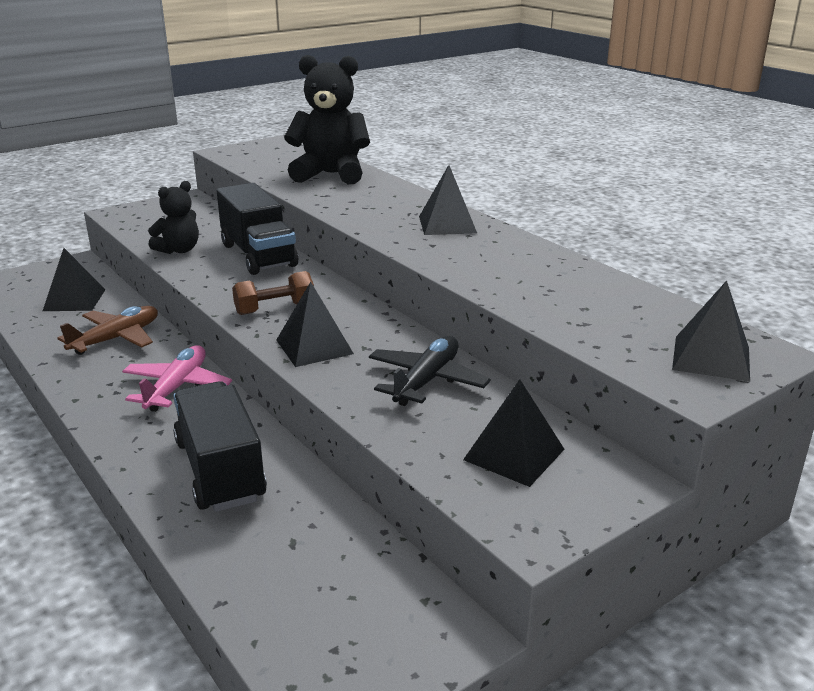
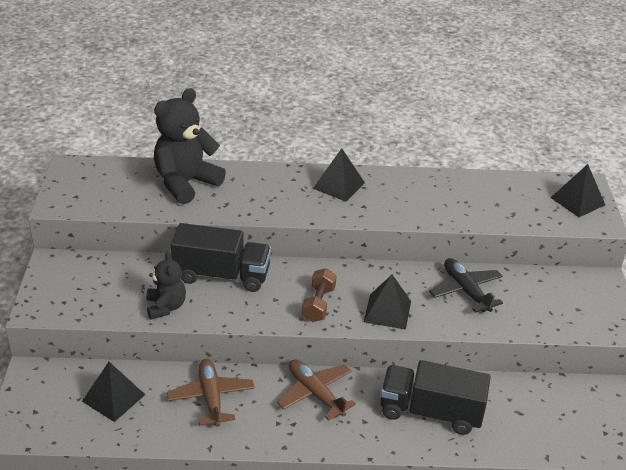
camera: 55 degrees left, 10 degrees up
pink plane [122,345,232,412] -> brown plane [277,359,356,421]
black pyramid [463,379,564,487] -> none

